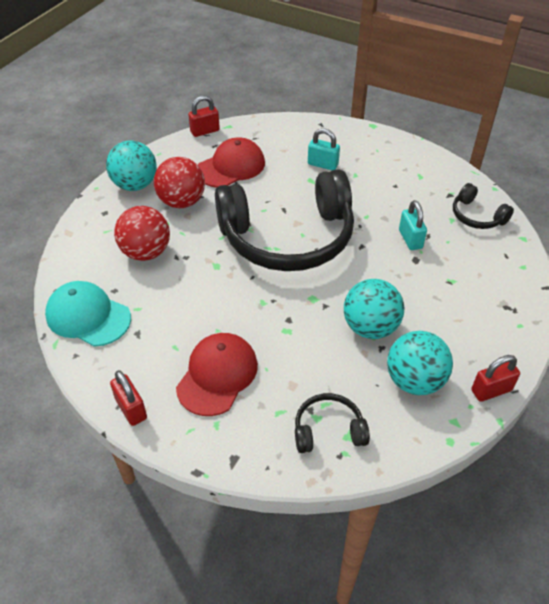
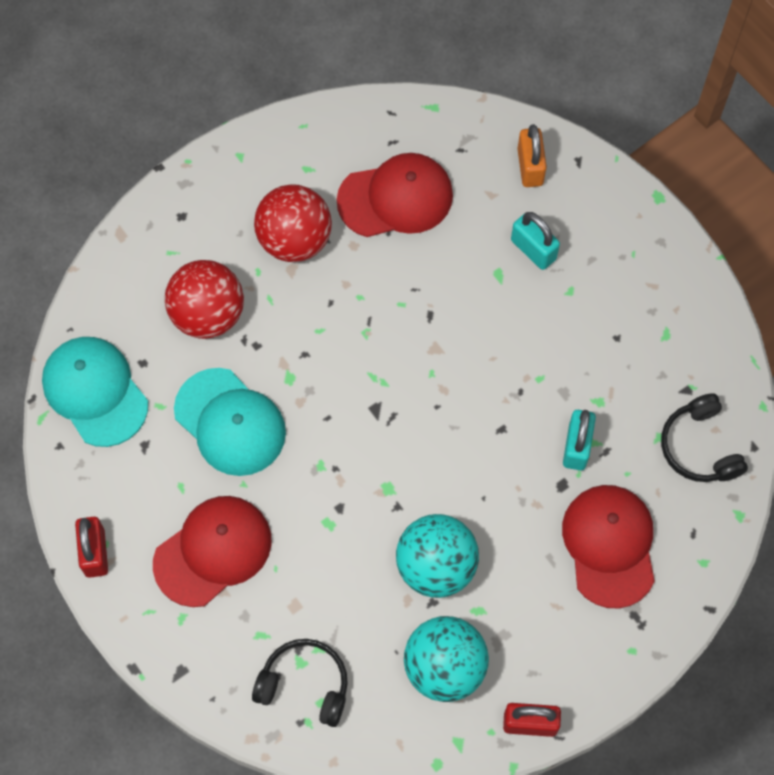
camera: 25 degrees right, 20 degrees up
turquoise ball [106,141,157,191] -> none
red padlock [188,95,220,137] -> none
black headphones [215,170,354,271] -> none
none -> turquoise cap [174,368,286,476]
none -> orange padlock [518,124,547,187]
none -> red cap [562,485,655,609]

